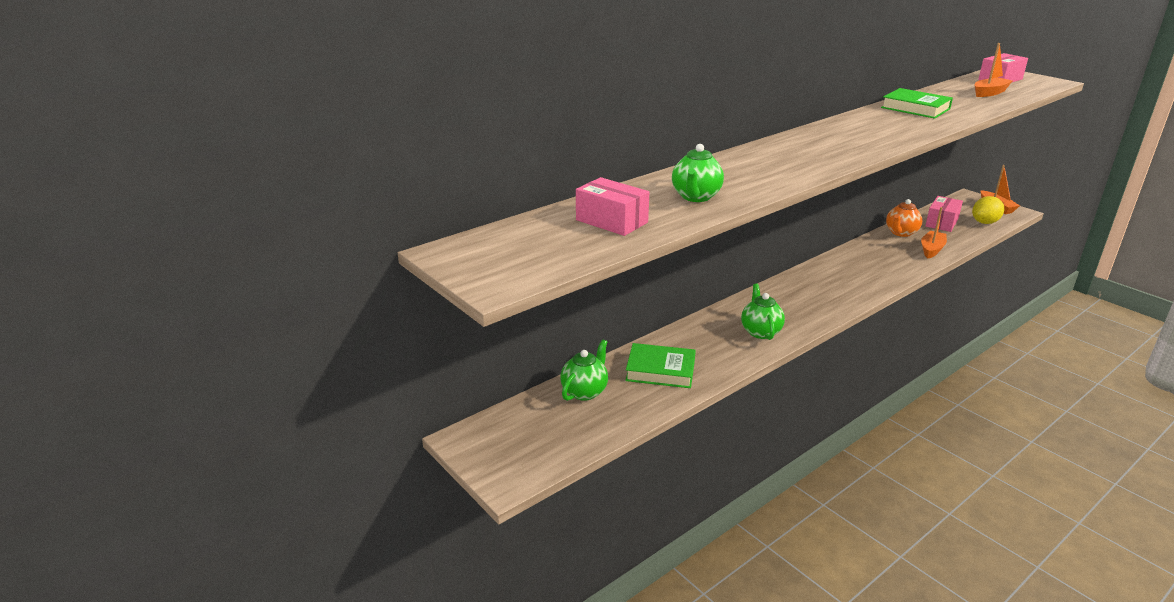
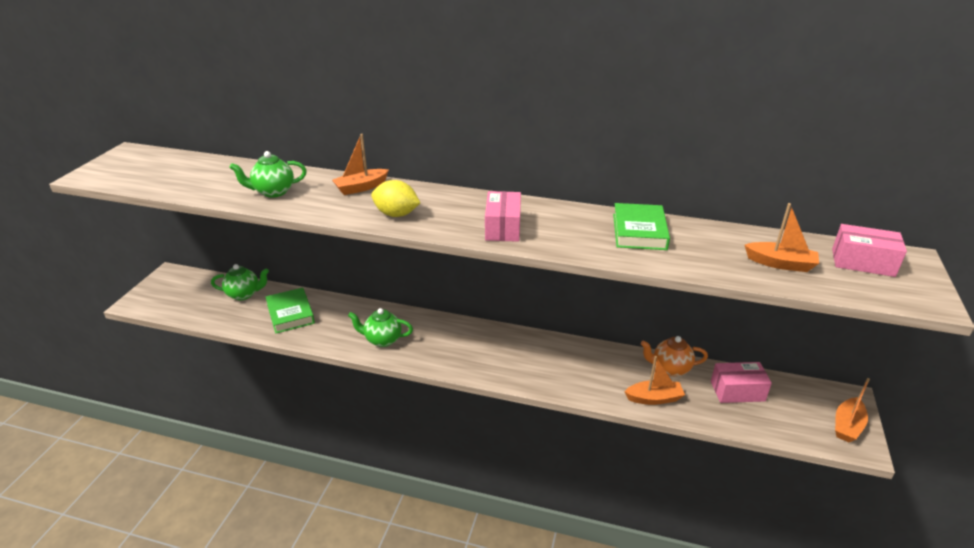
camera: 55 degrees right, 5 degrees up
pink box [576,177,649,236] -> pink box moved to [485,191,521,242]
green teapot [741,284,785,340] -> green teapot turned 135 degrees counterclockwise [348,308,413,347]
yellow lemon [972,196,1004,224] -> yellow lemon moved to [371,180,420,217]
none -> orange boat [332,134,389,195]

